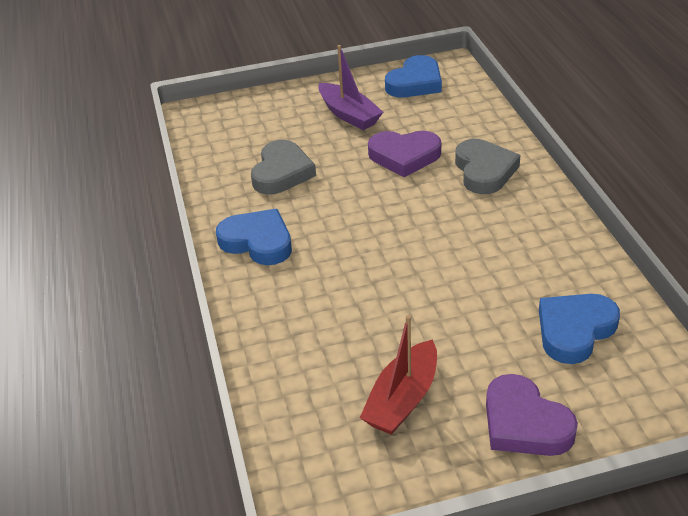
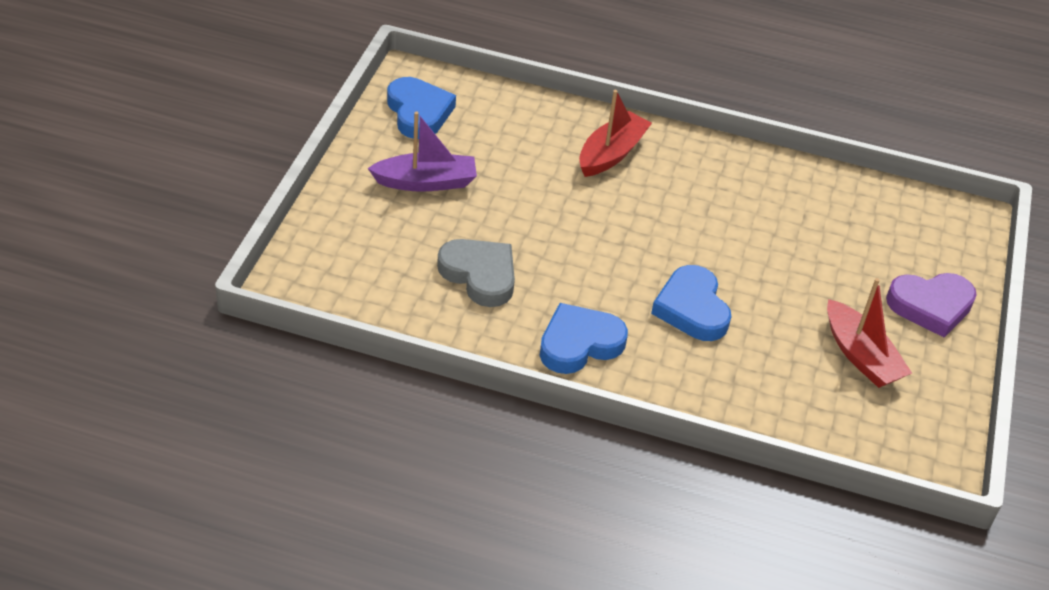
camera: 65 degrees left, 5 degrees up
purple heart [368,131,441,177] -> none
grey heart [455,139,520,194] -> red boat [579,90,652,177]
blue heart [539,294,620,364] -> blue heart moved to [651,265,731,341]

